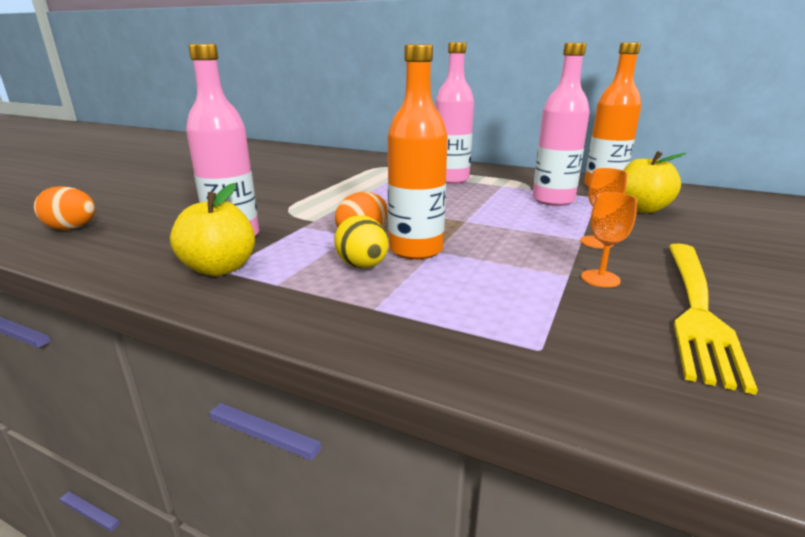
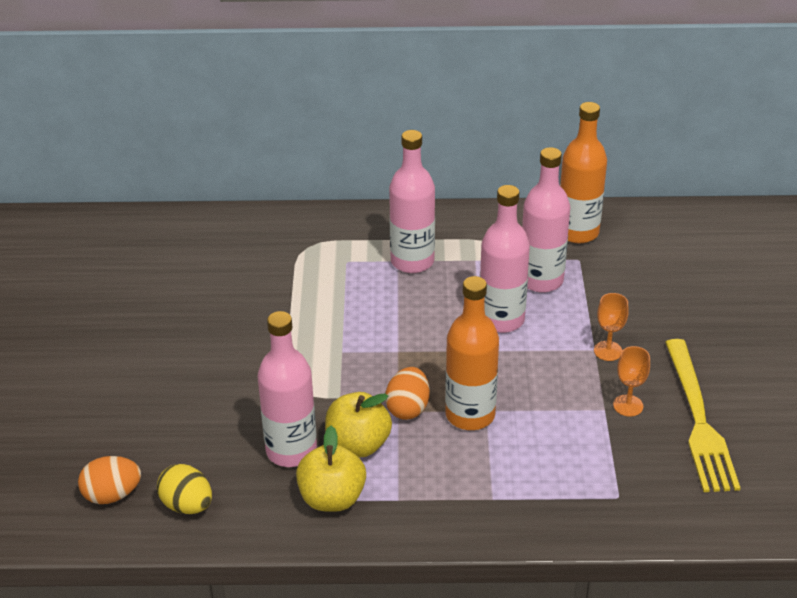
camera: 25 degrees left, 15 degrees up
yellow egg [334,215,389,268] -> yellow egg moved to [157,464,212,514]
yellow apple [623,151,687,213] -> yellow apple moved to [325,392,392,457]
none -> pink bottle [480,185,530,333]

